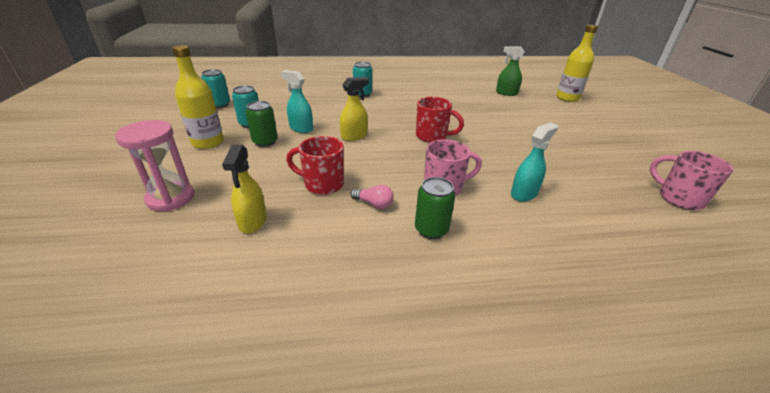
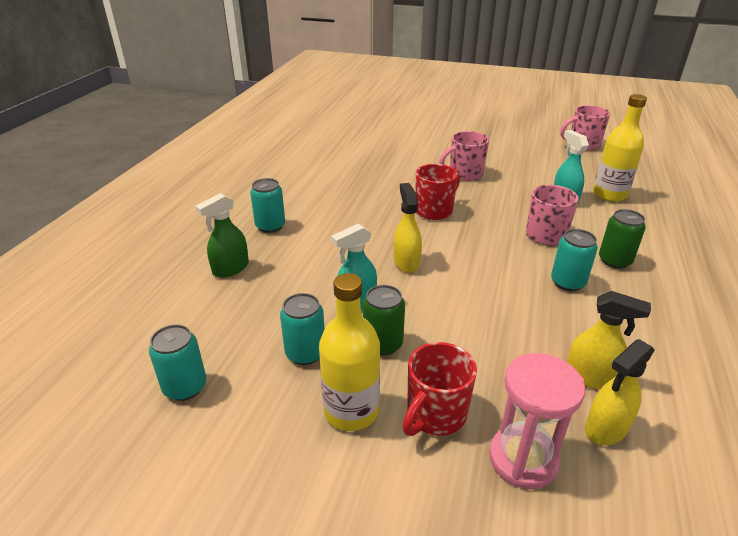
camera: 65 degrees left, 0 degrees up
red mug [286,136,344,195] -> red mug moved to [403,342,477,436]
pink light bulb [350,185,394,209] -> turquoise can [551,229,598,291]
green spray bottle [496,46,524,96] -> green spray bottle moved to [195,193,249,278]
yellow bottle [556,24,598,102] -> yellow bottle moved to [593,94,647,202]
none -> pink mug [439,131,489,181]
none -> yellow spray bottle [585,339,654,445]

